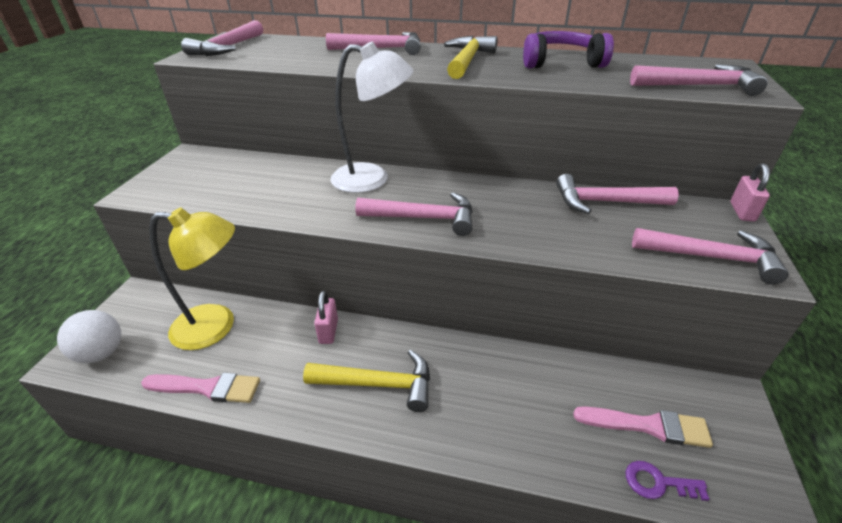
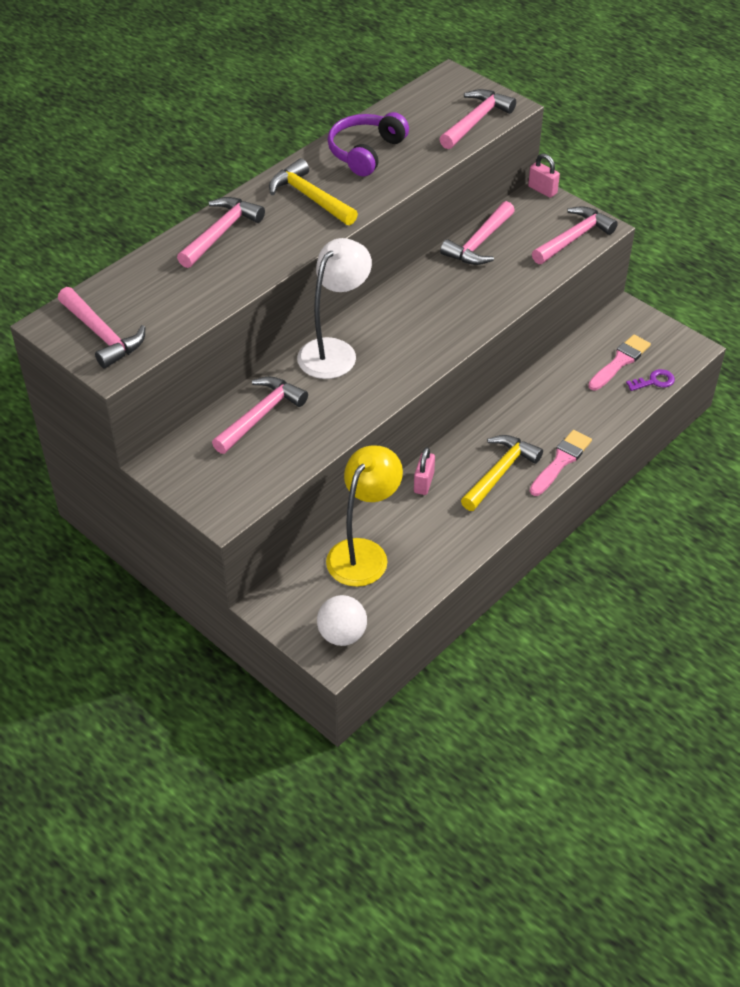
camera: 60 degrees left, 10 degrees up
pink brush [141,373,260,403] -> pink brush moved to [530,430,592,496]
pink padlock [314,291,338,344] -> pink padlock turned 75 degrees clockwise [414,447,435,495]
pink hammer [355,192,473,236] -> pink hammer moved to [212,376,308,454]
purple key [625,461,709,501] -> purple key turned 150 degrees counterclockwise [626,369,675,391]

